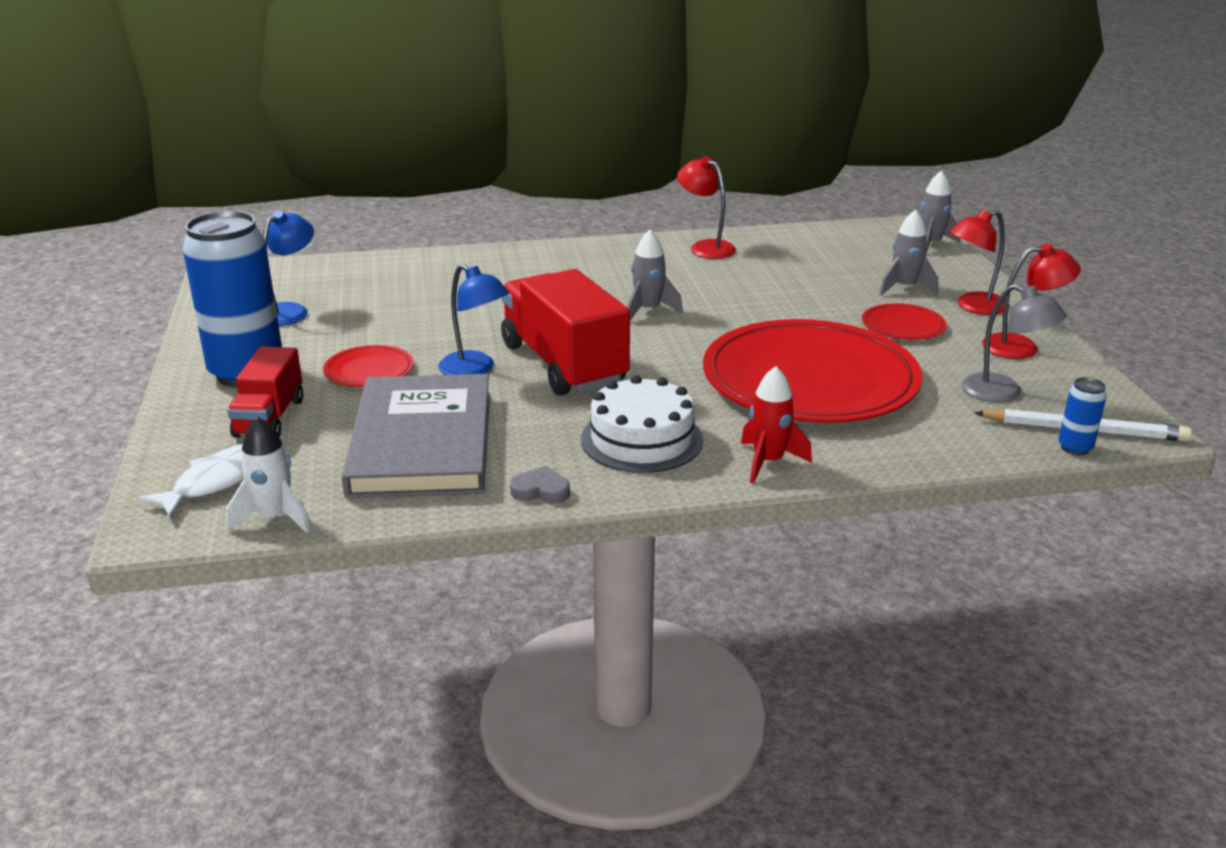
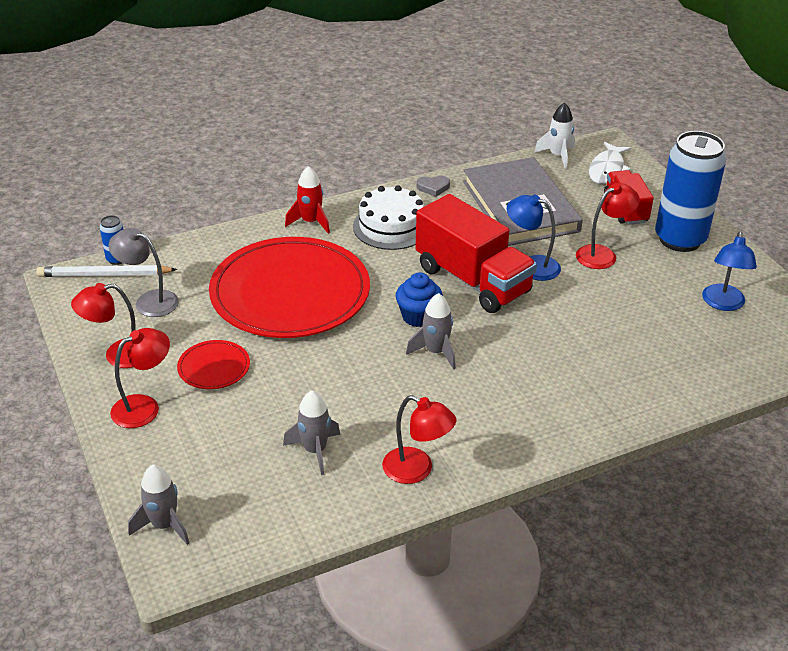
camera: 165 degrees right, 10 degrees up
red plate [323,345,414,387] -> red lamp [576,183,640,269]
grey rocket [879,209,938,296] -> grey rocket moved to [283,390,340,475]
none -> blue cupcake [396,272,443,327]

